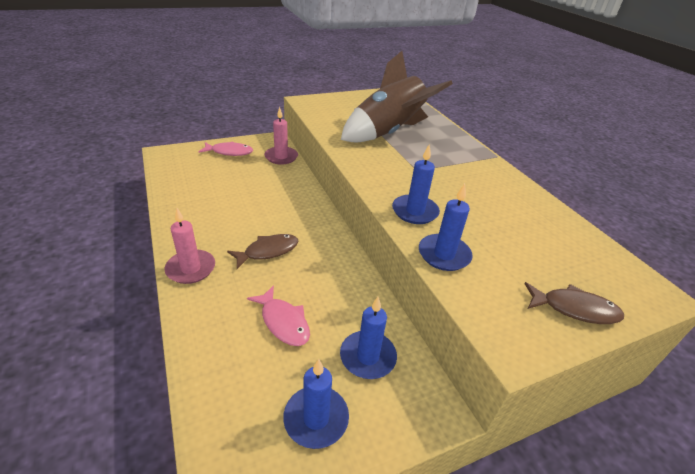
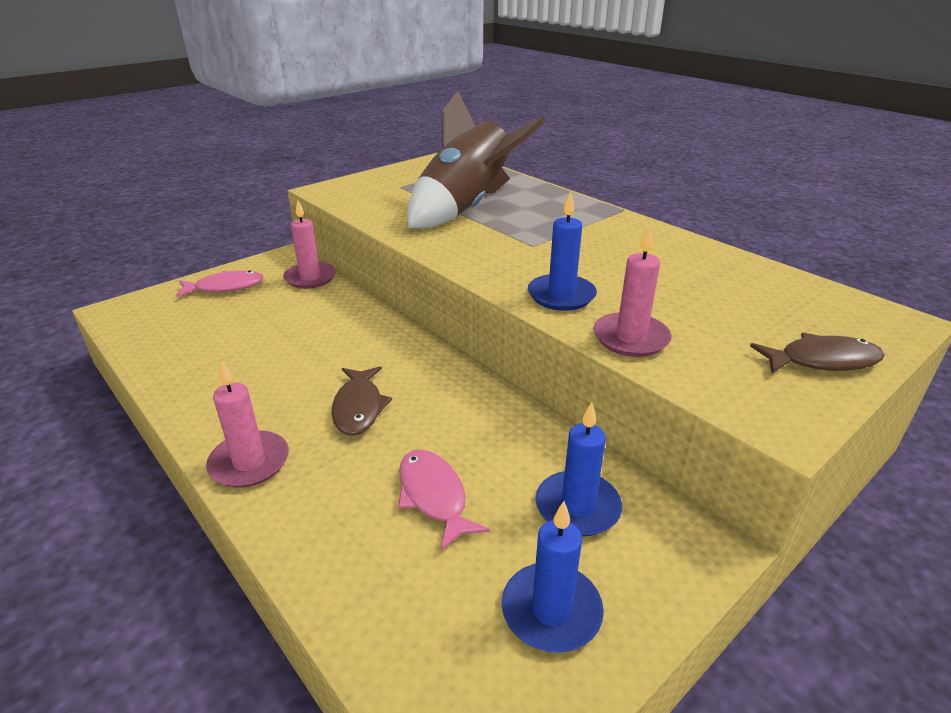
camera: 15 degrees left, 5 degrees down
brown fish [227,234,299,269] -> brown fish turned 135 degrees clockwise [332,366,392,436]
pink fish [247,285,310,346] -> pink fish turned 150 degrees counterclockwise [398,450,490,551]
blue candle [419,184,473,271] -> pink candle [593,225,672,357]

